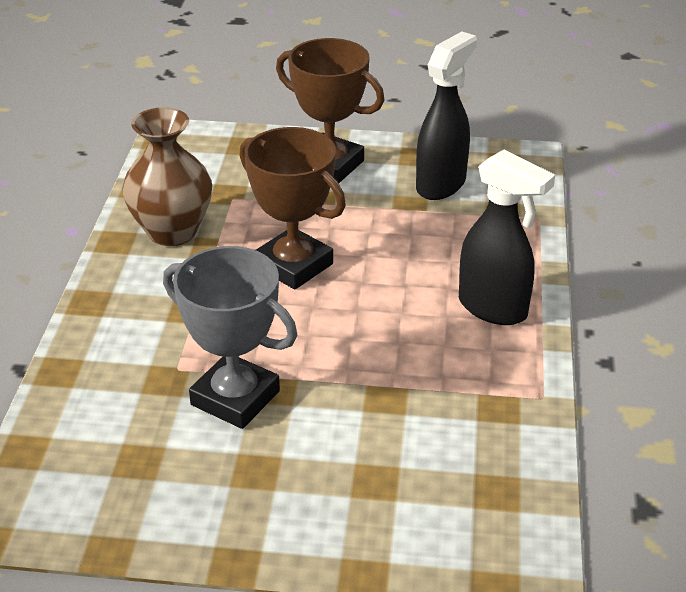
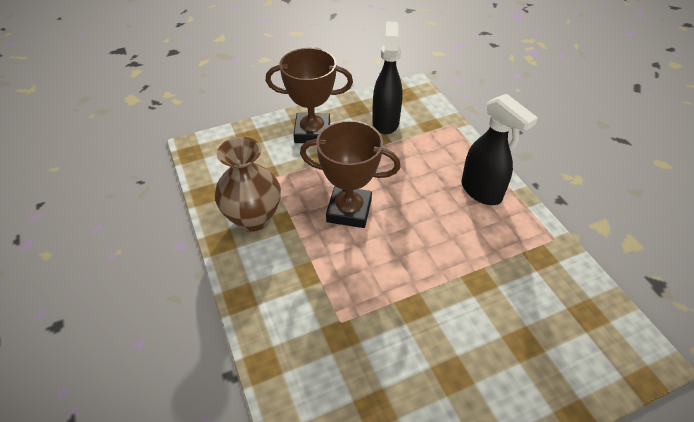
camera: 30 degrees left, 10 degrees up
grey trophy [163,246,297,429] -> none
black spray bottle [459,149,555,325] -> black spray bottle turned 45 degrees clockwise [462,94,538,205]

